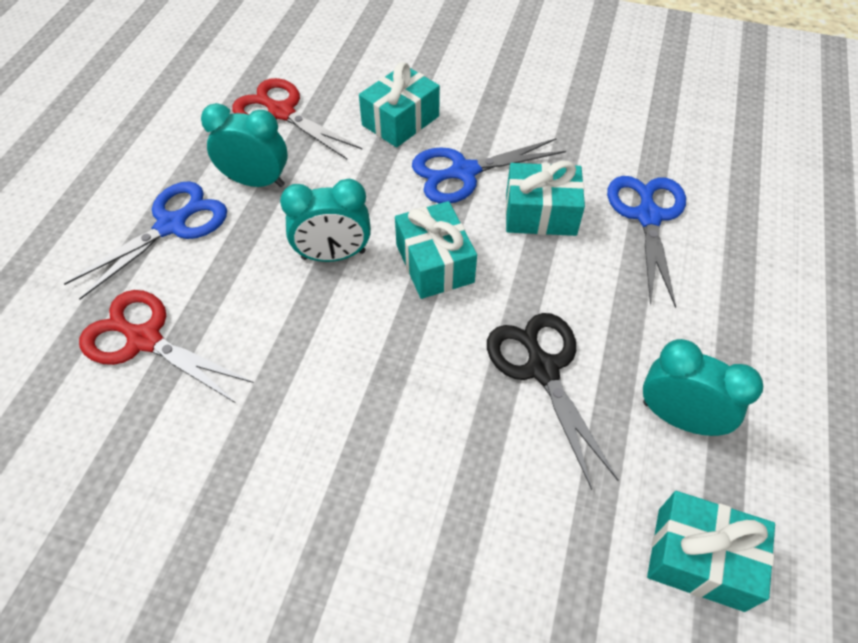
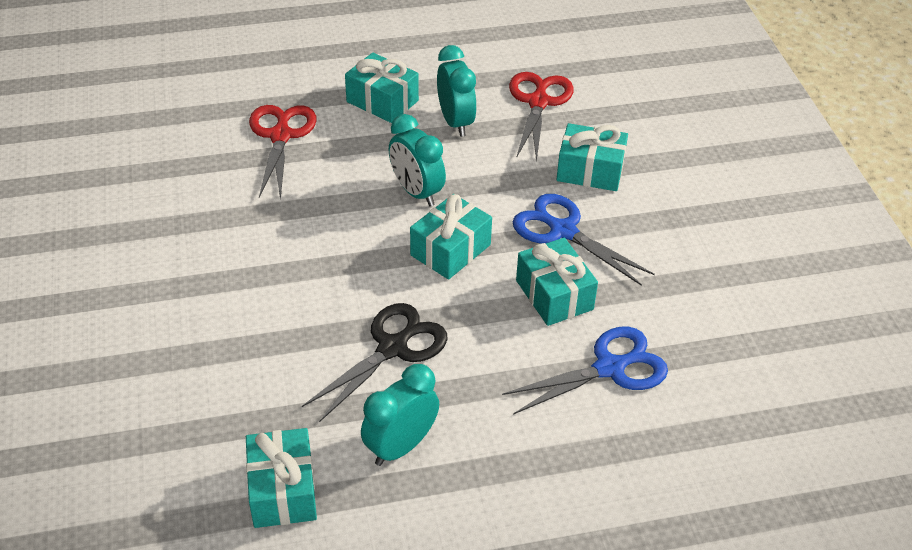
camera: 60 degrees right, 10 degrees down
blue scissors [64,181,227,300] -> turquoise gift [345,53,419,123]
turquoise clock [643,339,763,436] -> turquoise clock turned 135 degrees counterclockwise [361,364,439,466]

